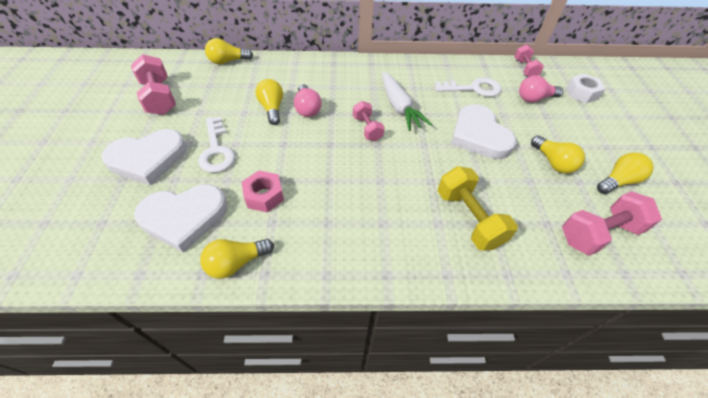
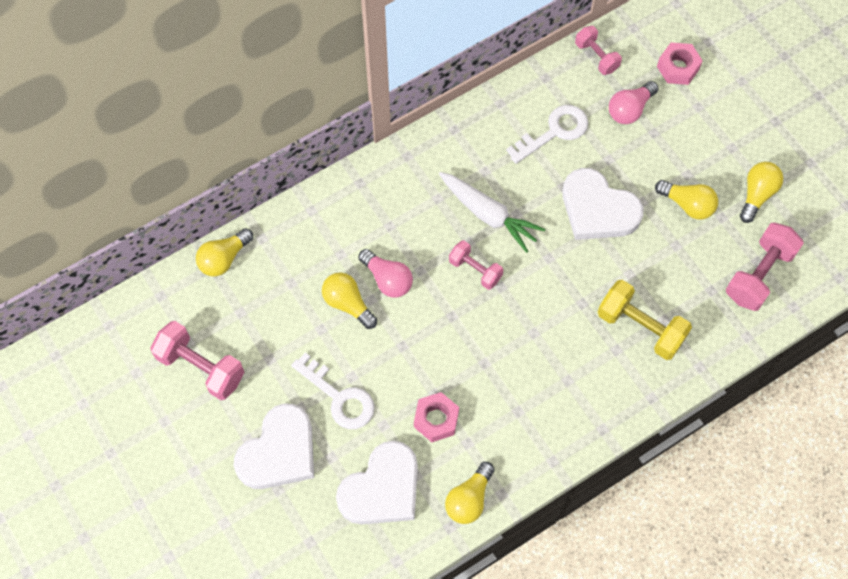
camera: 30 degrees left, 15 degrees up
white nut [566,73,605,103] -> pink nut [657,43,703,85]

